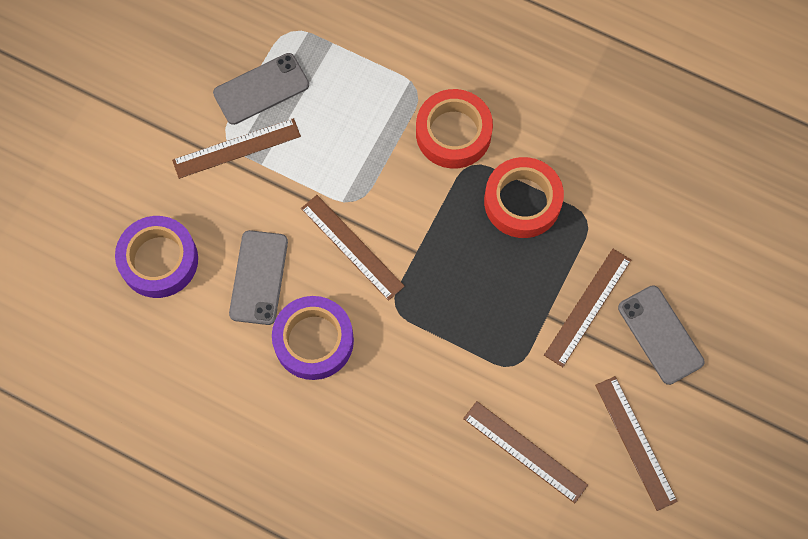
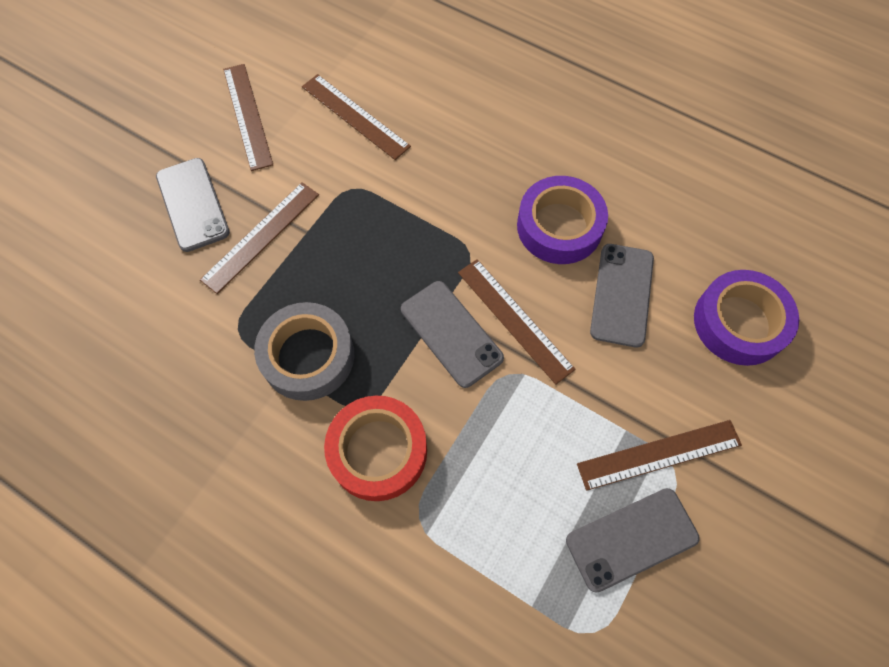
camera: 175 degrees left, 5 degrees down
red tape [484,157,564,238] -> grey tape [254,302,354,401]
none -> grey phone [401,281,504,388]

